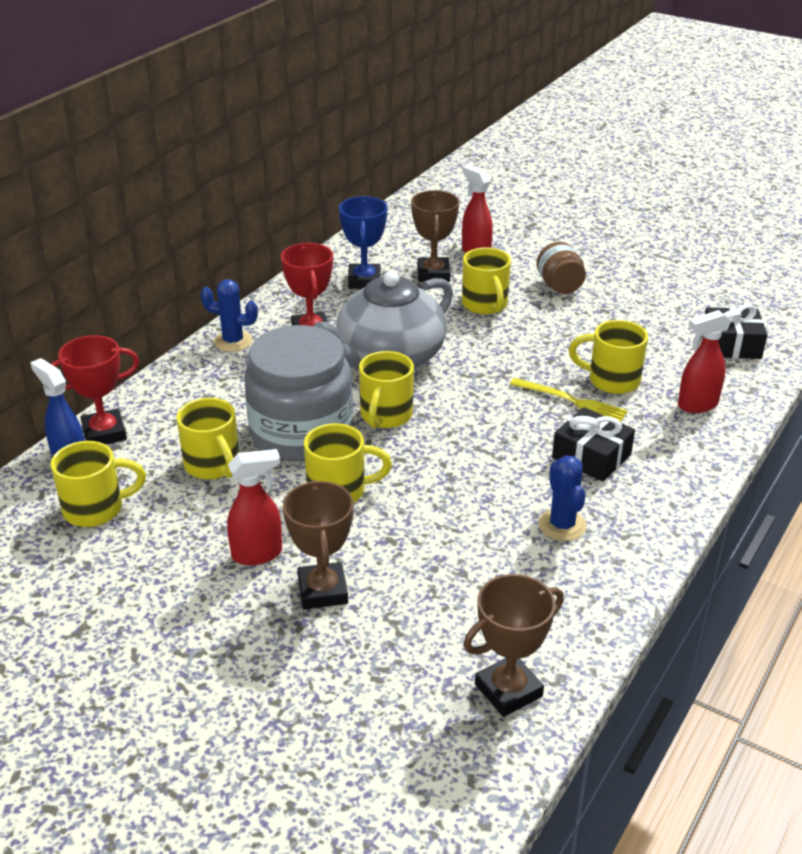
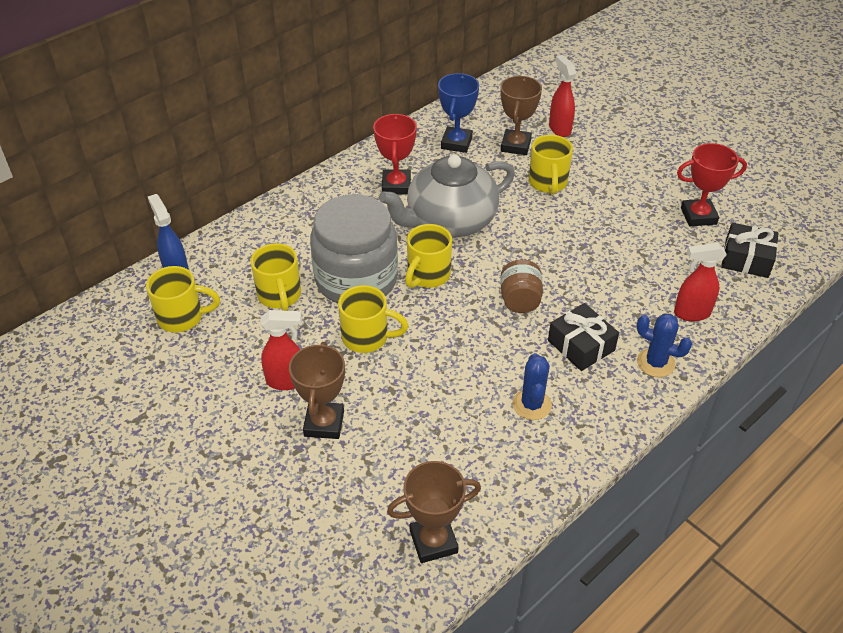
camera: 15 degrees right, 10 degrees up
red trophy [51,335,139,444] -> red trophy moved to [677,143,747,226]
blue cactus [200,279,258,352] -> blue cactus moved to [637,313,692,377]
yellow fork [510,378,628,422] -> none
brown jar [537,242,586,294] -> brown jar moved to [500,259,543,313]
yellow mug [568,320,648,394] -> none

